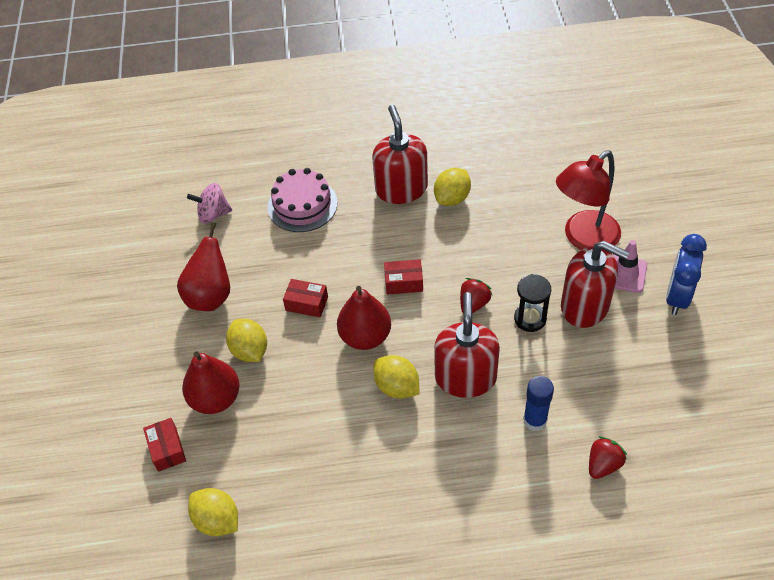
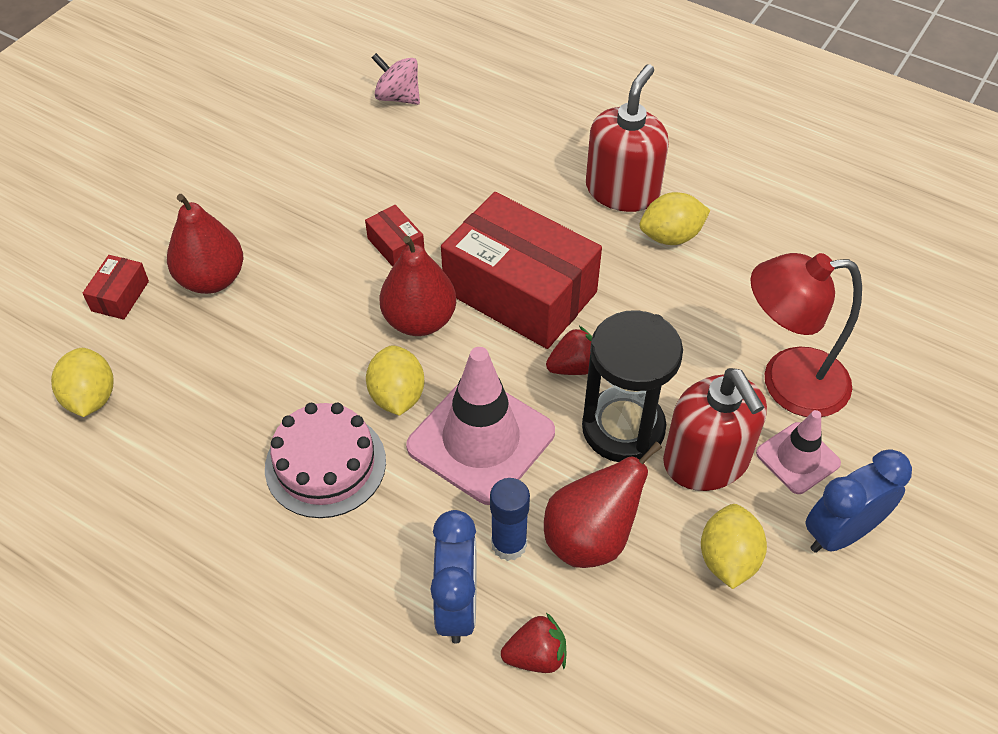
camera: 35 degrees right, 0 degrees up
red pear [177,222,230,311] -> red pear moved to [544,441,662,568]
yellow lemon [226,319,267,362] -> yellow lemon moved to [701,504,767,589]
pink cake [267,168,338,232] -> pink cake moved to [265,403,386,518]
red box [384,259,423,295] -> red box [441,192,602,349], size x2.42
red soap dispenser [434,292,500,398] -> pink traffic cone [406,347,555,505]
black hourglass [514,274,551,332] -> black hourglass [582,310,683,462], size x1.70
none -> blue clock [430,510,477,644]

